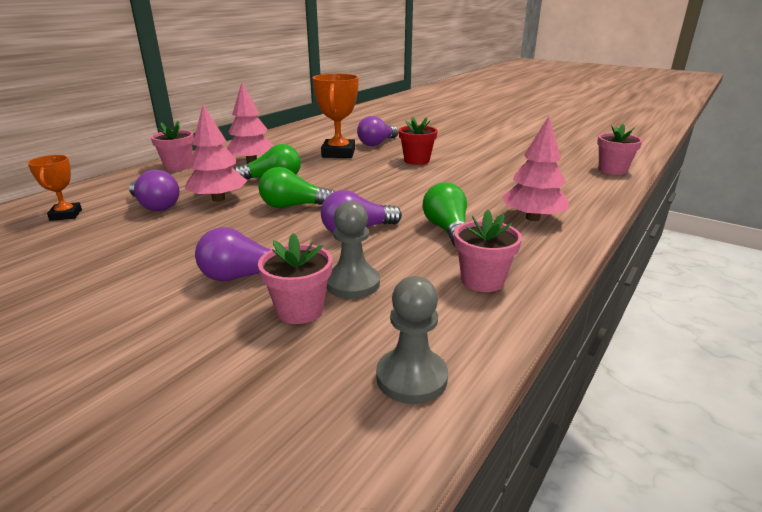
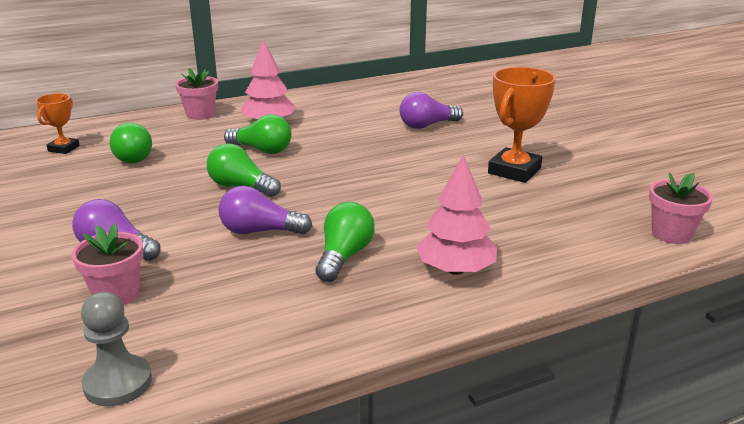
camera: 30 degrees right, 0 degrees up
purple light bulb [129,170,179,211] -> green light bulb [110,123,152,163]
pink tree [185,105,247,202] -> none
orange trophy [313,74,359,158] -> orange trophy moved to [488,67,556,183]
grey pawn [327,201,380,299] -> none
red flower pot [399,116,438,165] -> none
pink flower pot [454,210,522,292] -> none

